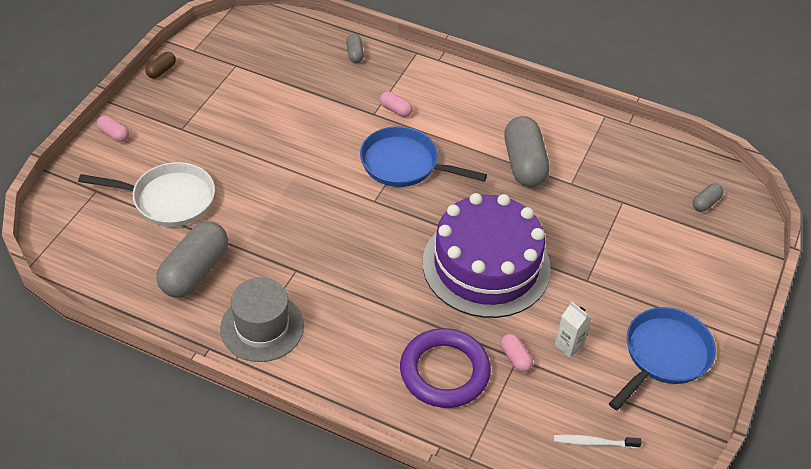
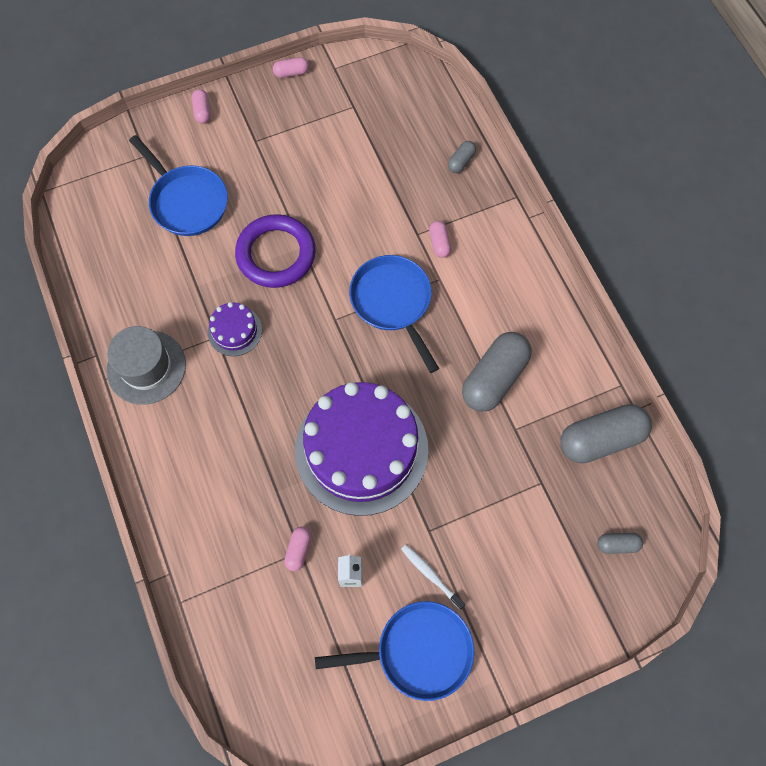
camera: 45 degrees right, 20 degrees up
white pan [78,162,215,227] -> blue pan [129,135,228,236]
brown capsule [145,52,176,79] -> pink capsule [273,57,309,78]
grey capsule [156,221,228,297] -> grey capsule moved to [560,404,652,464]
purple ring [400,328,491,408] -> purple ring moved to [235,214,316,288]
white toothbrush [554,435,642,448] -> white toothbrush moved to [401,545,465,610]
none -> purple cake [208,302,262,356]

